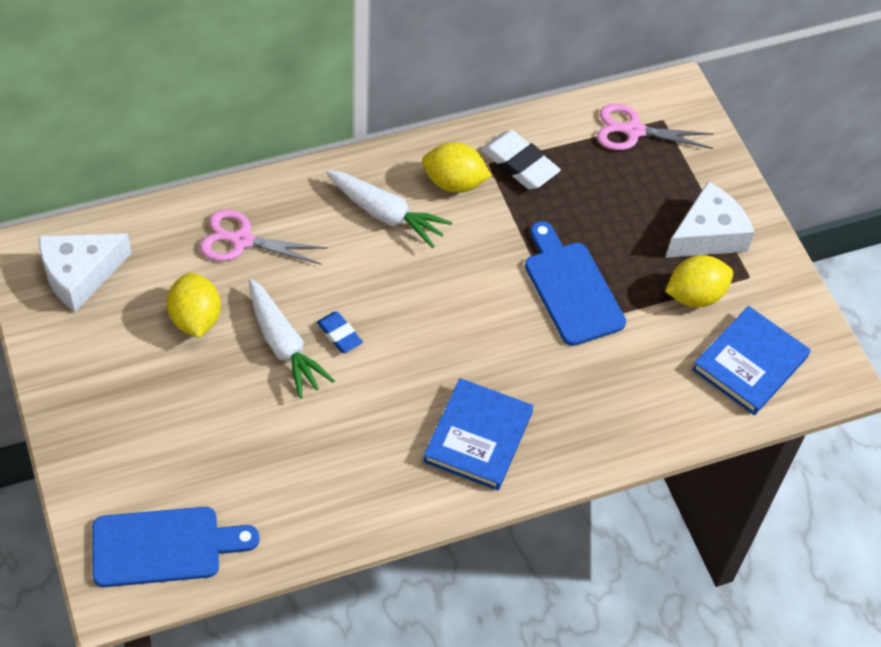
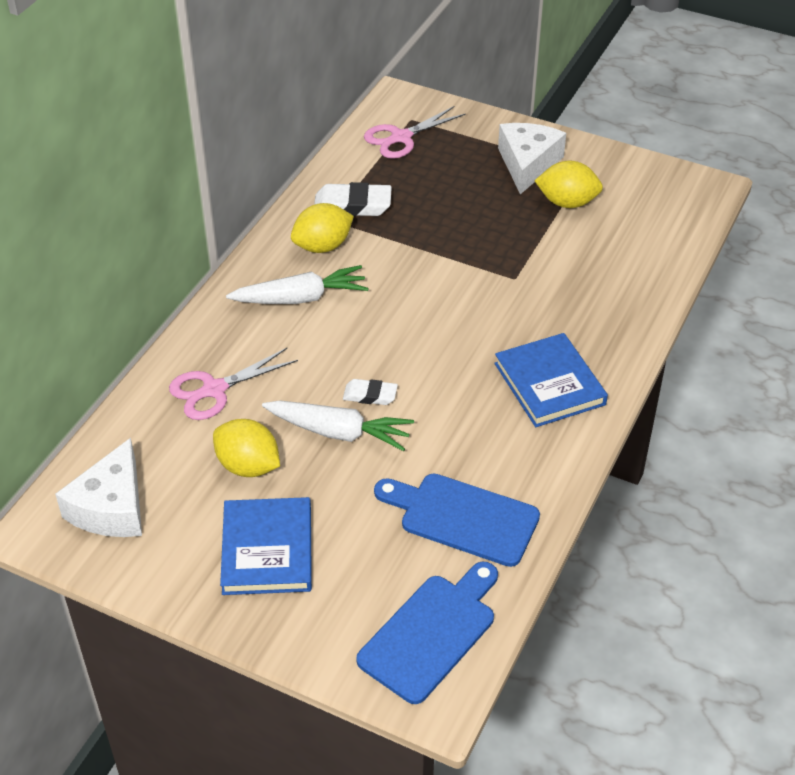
camera: 40 degrees left, 10 degrees down
blue eraser [317,312,363,353] -> white eraser [343,379,398,405]
blue cutting board [525,221,626,346] -> blue cutting board moved to [374,473,540,567]
yellow lemon [665,255,733,307] -> yellow lemon turned 75 degrees clockwise [534,161,603,208]
blue book [692,306,811,415] -> blue book moved to [220,497,312,595]

